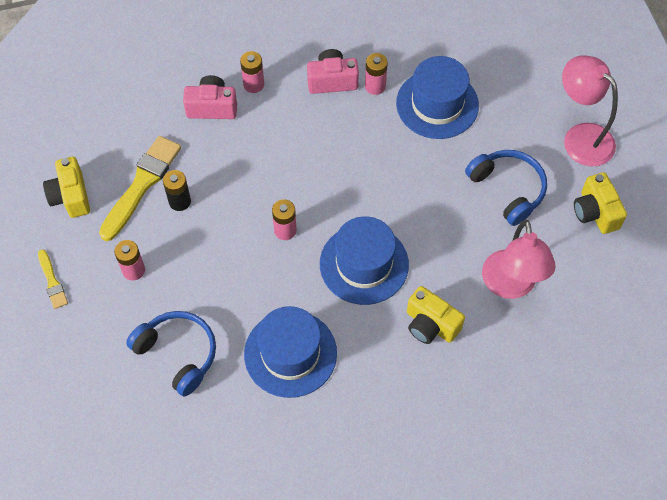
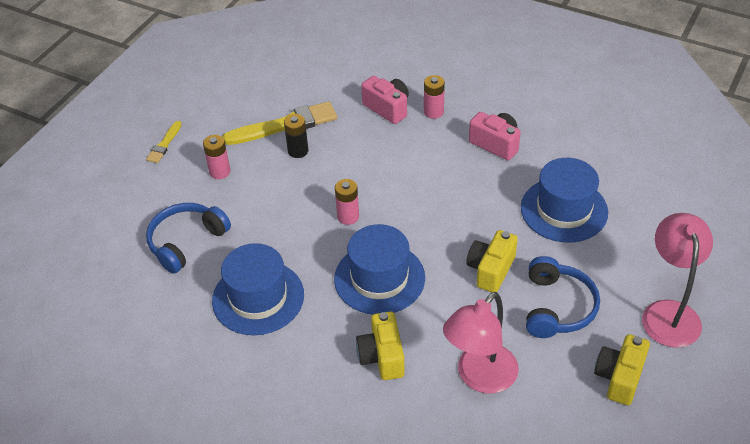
camera: 45 degrees right, 15 degrees down
yellow camera [43,157,90,218] -> yellow camera moved to [466,230,518,292]
blue headphones [126,311,216,396] -> blue headphones turned 135 degrees counterclockwise [146,203,231,274]
pink battery [365,53,388,95] -> none

